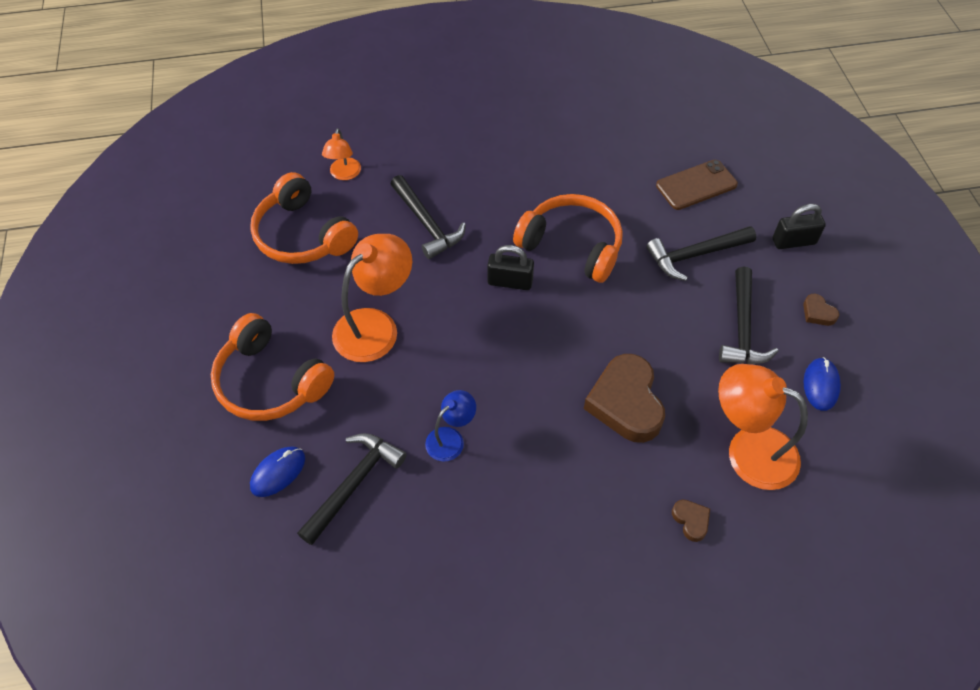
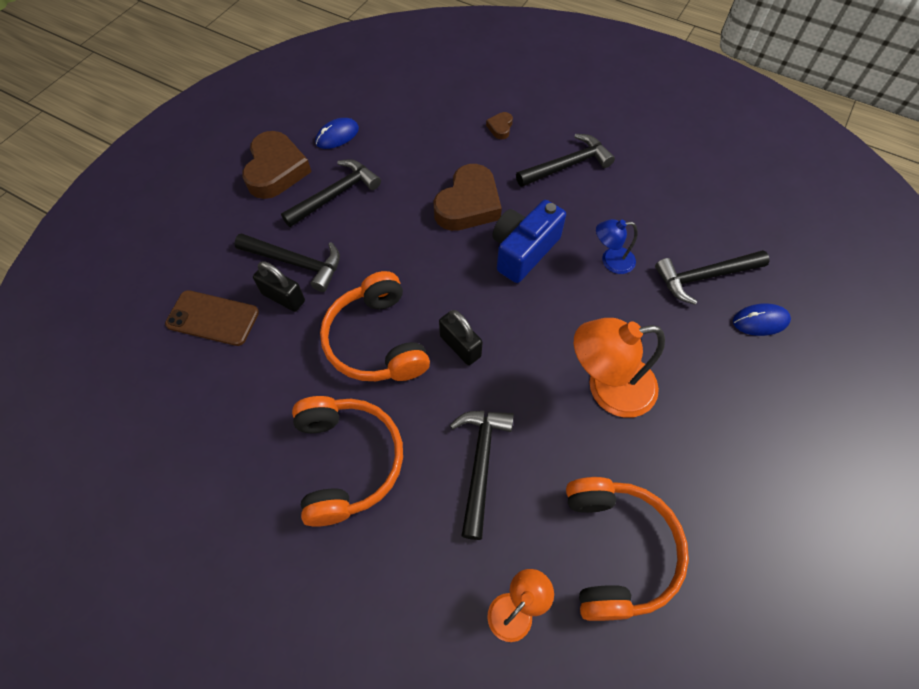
camera: 140 degrees left, 5 degrees up
orange headphones [211,313,334,421] -> orange headphones moved to [292,396,403,527]
orange lamp [718,364,808,490] -> none
black padlock [773,204,826,249] -> black padlock moved to [253,261,305,312]
brown heart [803,294,839,326] -> brown heart [242,131,311,199], size x2.29
none -> blue camera [492,200,566,283]
none -> black hammer [516,134,615,187]

